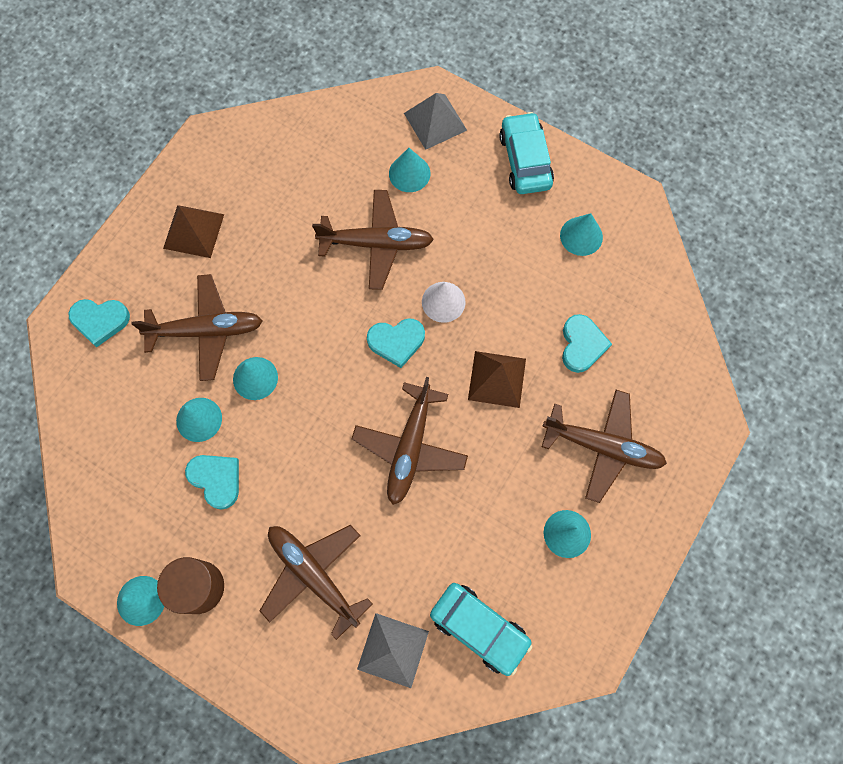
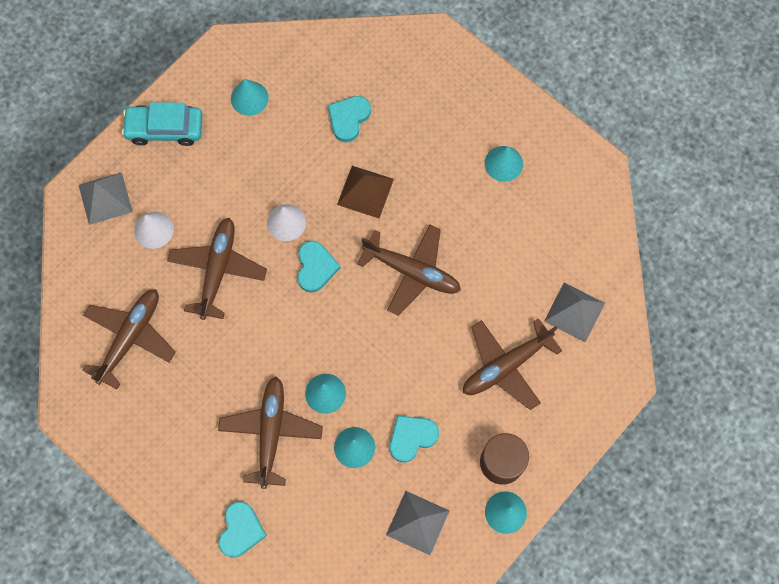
camera: 80 degrees left, 0 degrees up
brown pyramid [163,205,224,258] -> none
turquoise cone [389,148,430,192] -> white cone [134,212,174,249]
turquoise car [430,583,532,676] -> none
brown plane [542,390,667,503] -> brown plane moved to [82,289,176,389]
turquoise heart [562,314,612,373] -> turquoise heart turned 75 degrees counterclockwise [328,96,371,142]
none -> grey pyramid [386,491,450,555]

